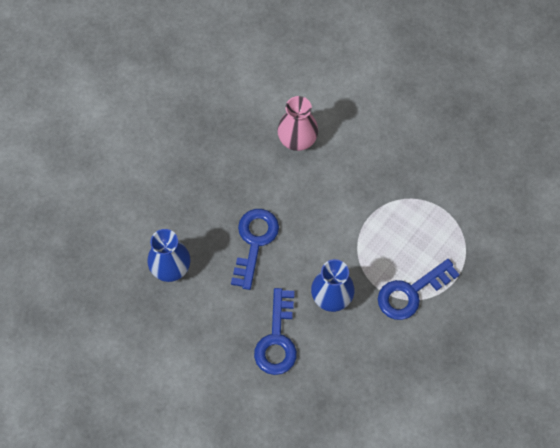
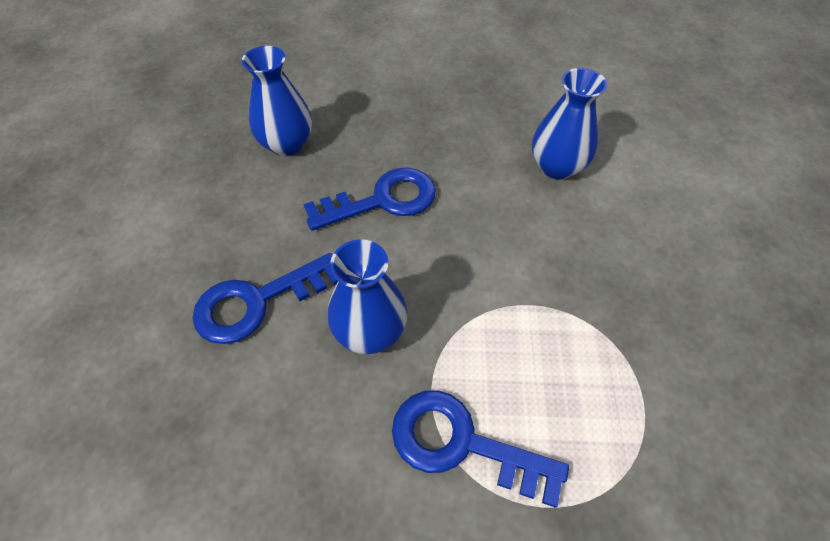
camera: 55 degrees right, 10 degrees down
pink vase [277,96,318,151] -> blue vase [532,68,607,180]

